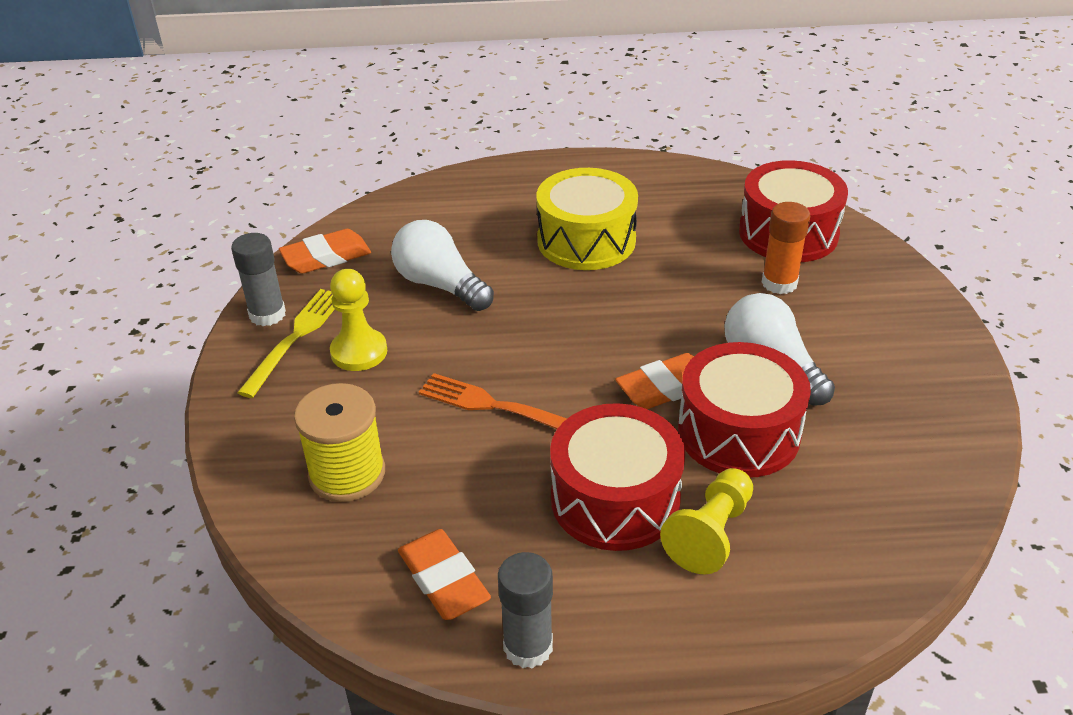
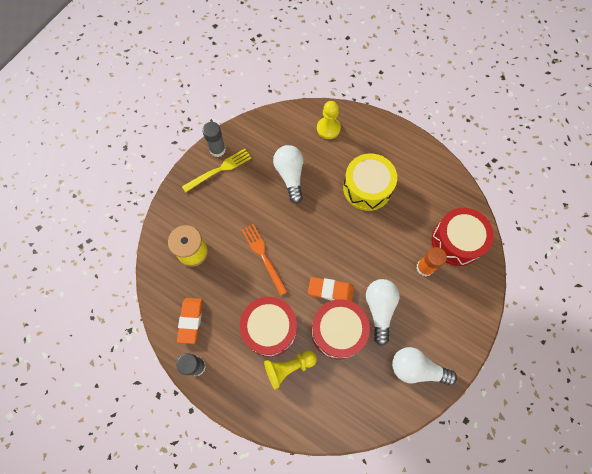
camera: 35 degrees right, 30 degrees up
orange eraser [279,229,371,274] -> none
yellow pawn [330,269,387,371] -> yellow pawn moved to [317,101,341,139]
none -> white light bulb [392,347,457,386]

